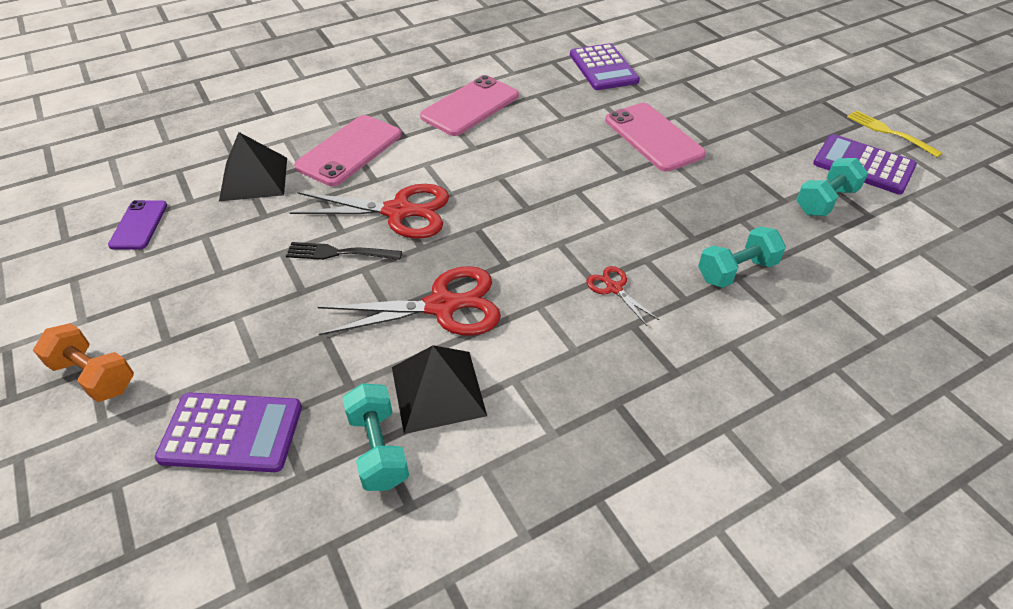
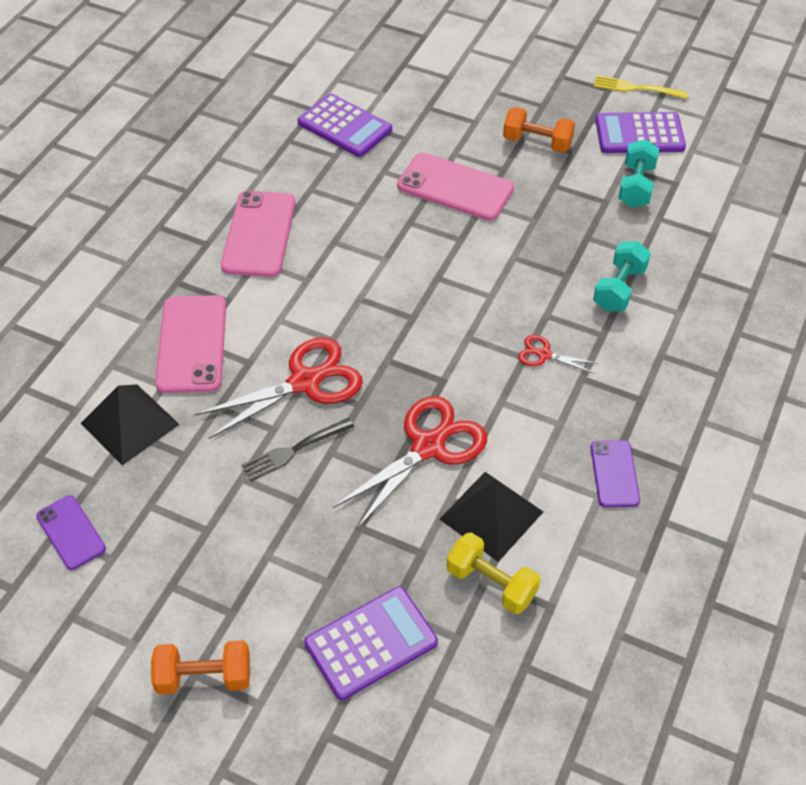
camera: 35 degrees left, 5 degrees up
turquoise dumbbell [343,383,409,491] -> yellow dumbbell [447,532,541,614]
none -> orange dumbbell [503,107,575,153]
none -> purple phone [591,440,640,507]

